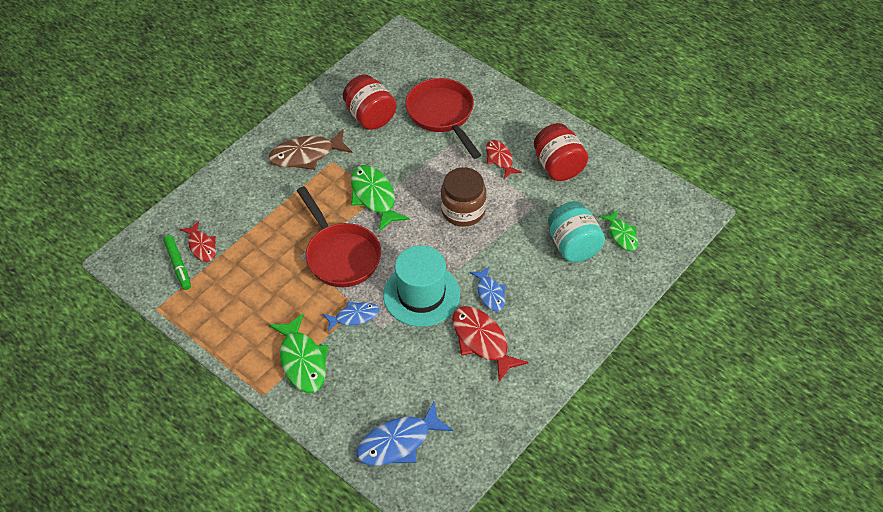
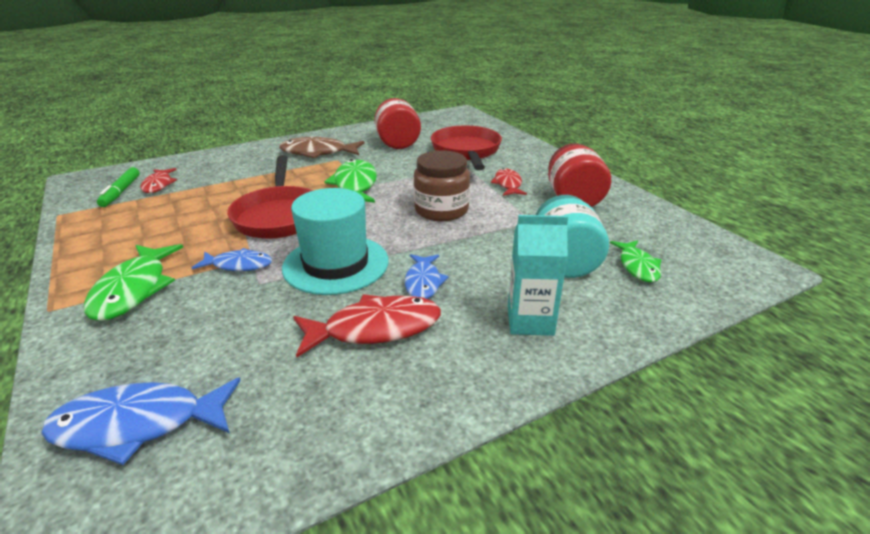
camera: 20 degrees right, 20 degrees down
red fish [452,306,528,382] -> red fish turned 90 degrees clockwise [293,294,441,357]
none -> turquoise carton [508,215,568,336]

